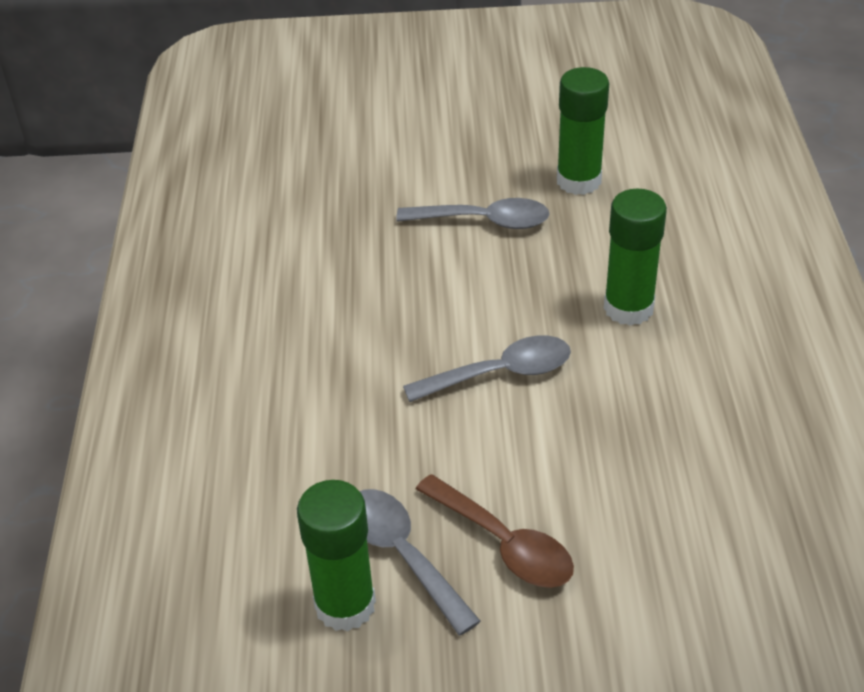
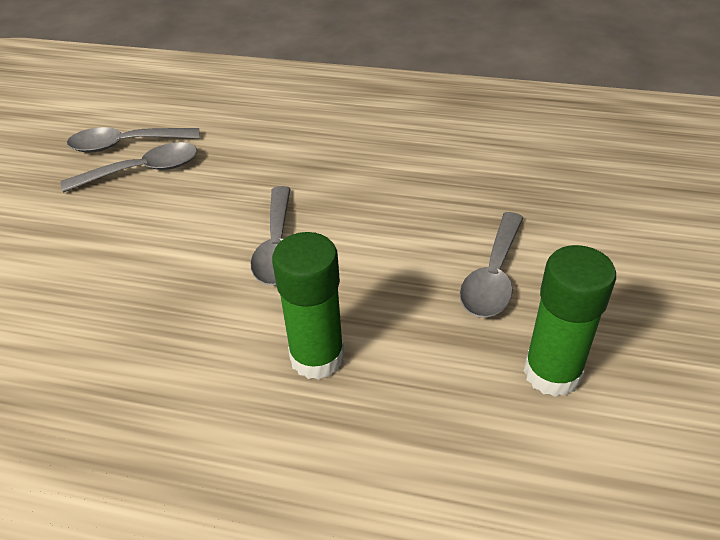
camera: 105 degrees right, 0 degrees up
green glue stick [297,480,376,631] -> grey spoon [67,127,199,152]
brown spoon [416,474,574,588] -> none

